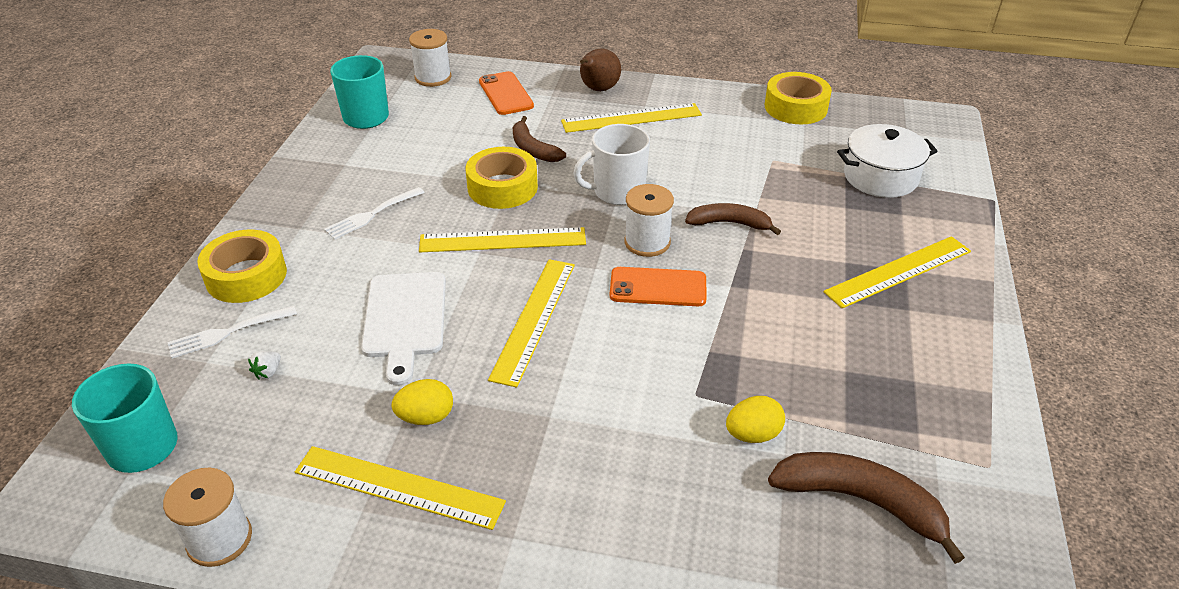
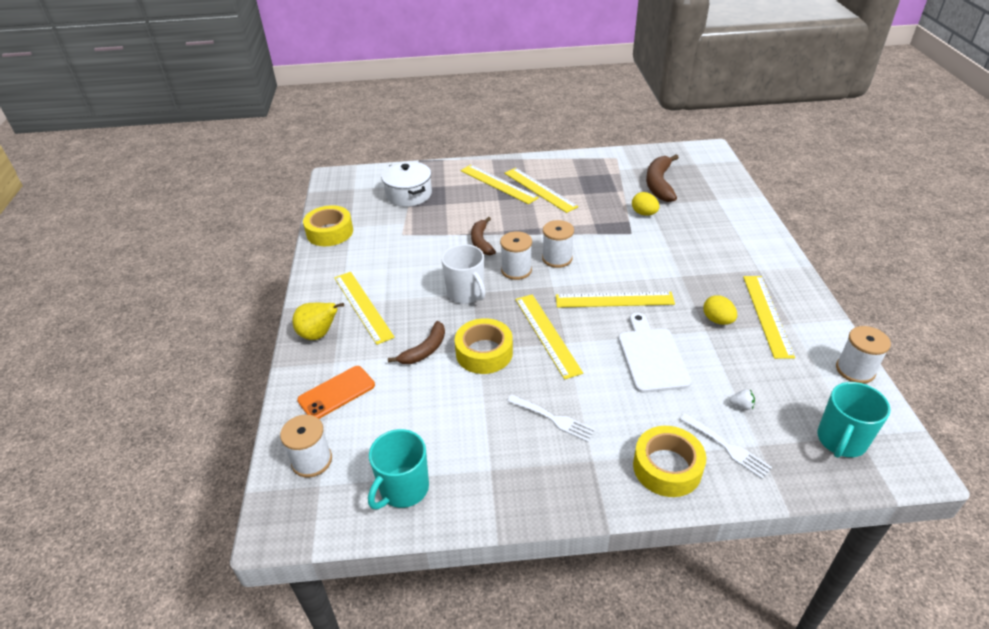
camera: 105 degrees left, 0 degrees up
white cutting board [361,272,446,386] -> white cutting board turned 75 degrees counterclockwise [618,313,692,393]
brown pear [580,49,621,91] -> yellow pear [292,303,344,340]
orange phone [610,267,707,306] -> white spool [542,220,574,268]
none -> yellow ruler [504,168,578,213]

